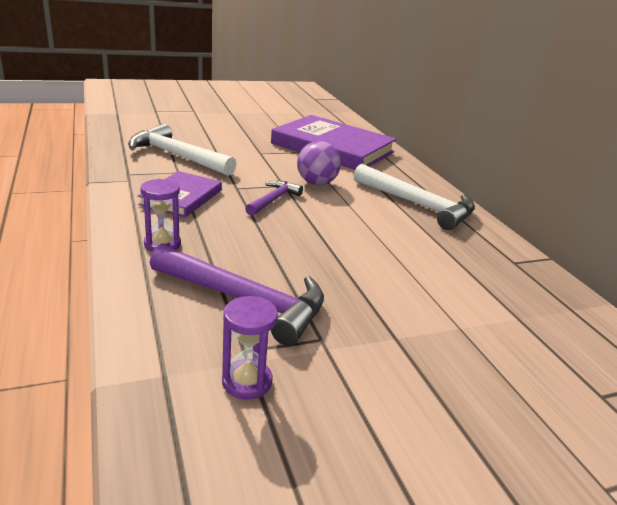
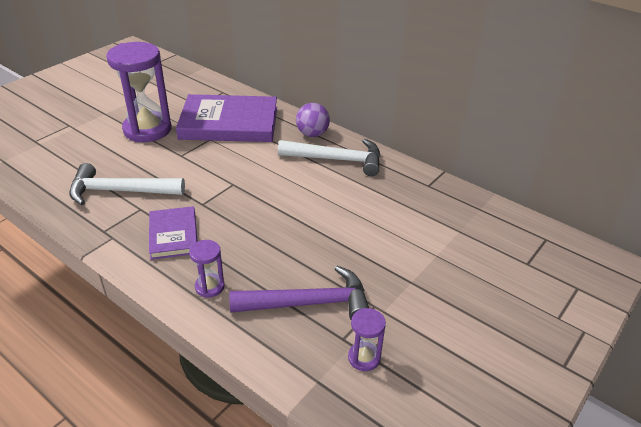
camera: 30 degrees left, 10 degrees up
purple hammer [245,181,303,216] -> none
purple ball [297,141,341,185] -> purple ball moved to [296,103,330,137]
none -> purple hourglass [106,42,172,142]

